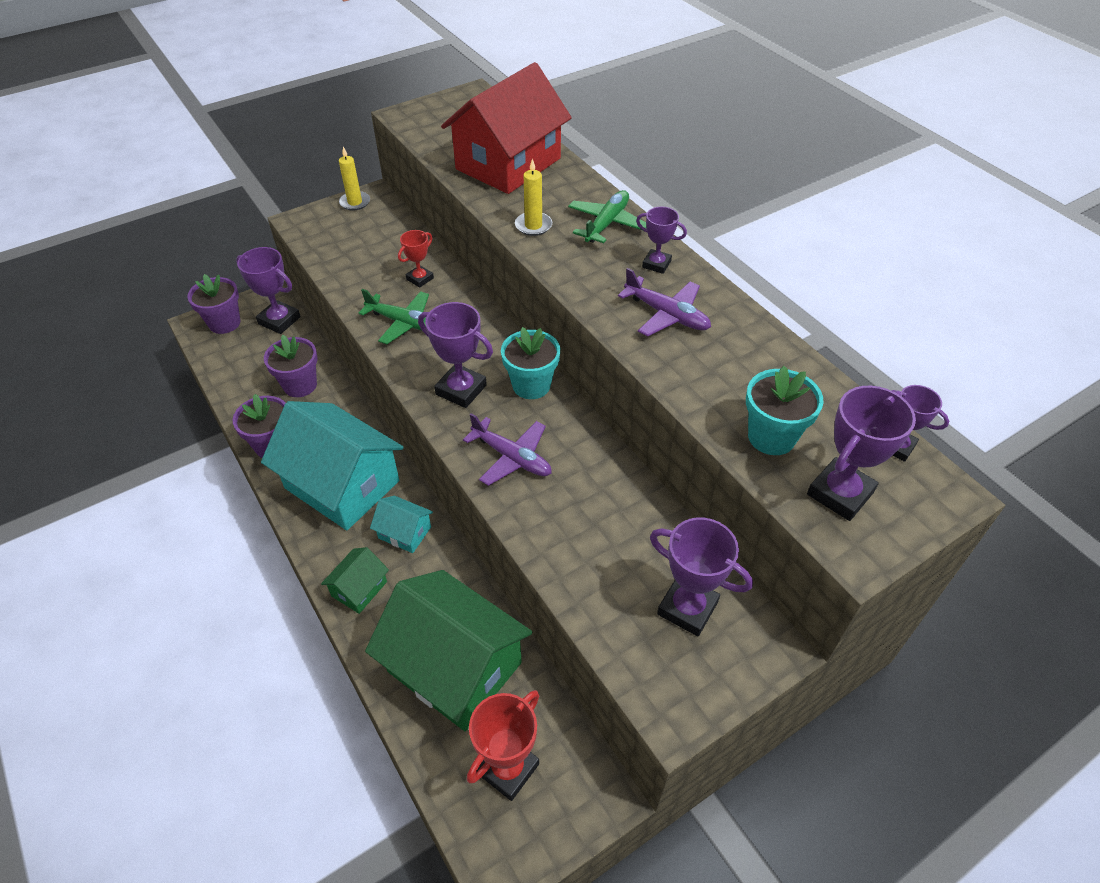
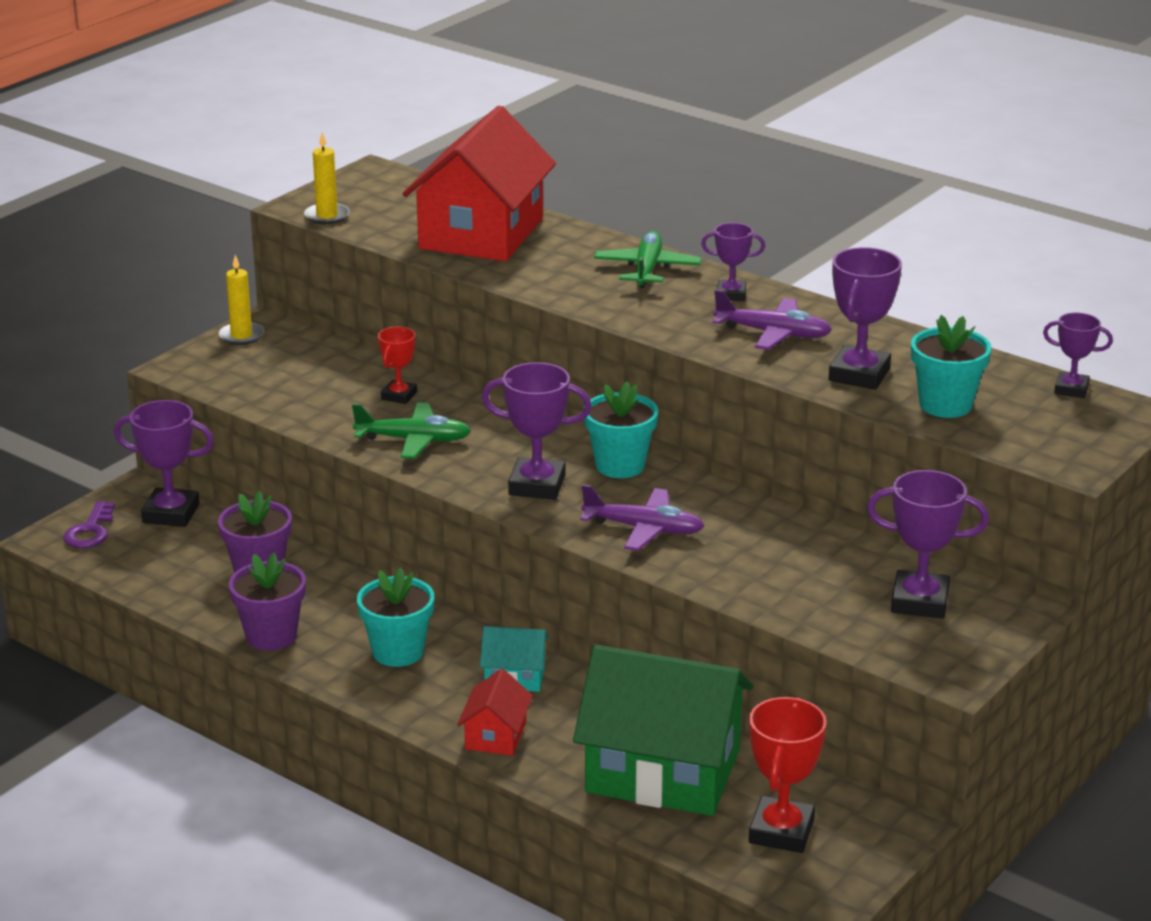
camera: 20 degrees left, 20 degrees down
purple flower pot [187,274,240,334] -> purple key [63,501,115,548]
turquoise house [261,401,403,530] -> turquoise flower pot [357,567,435,667]
green house [321,547,389,614] -> red house [457,669,533,756]
yellow candle [515,159,552,236] -> yellow candle moved to [304,132,350,224]
purple trophy [807,386,916,521] -> purple trophy moved to [829,247,902,390]

